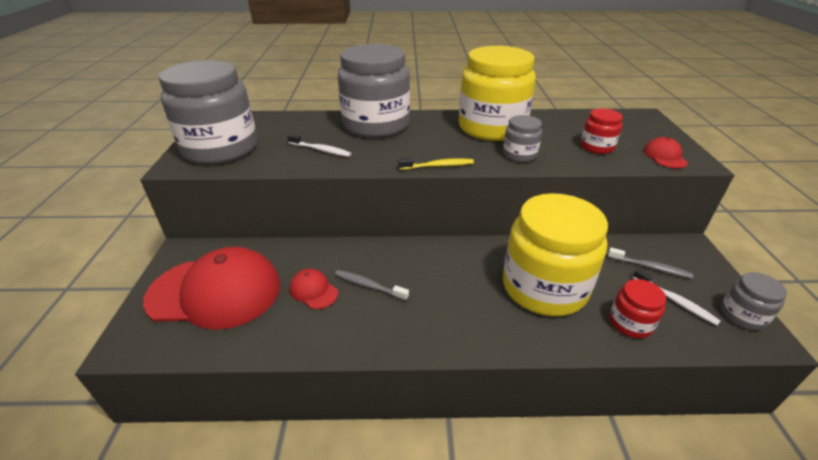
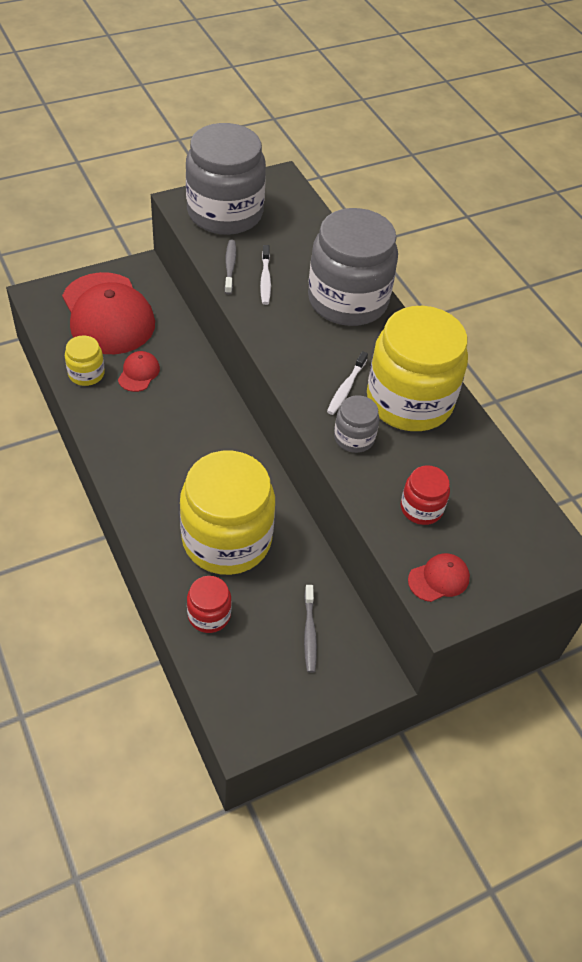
camera: 60 degrees right, 15 degrees up
grey toothbrush [335,270,409,301] -> grey toothbrush moved to [224,240,236,294]
yellow toothbrush [398,158,474,170] -> none
white toothbrush [632,268,721,326] -> white toothbrush moved to [327,351,368,415]
grey jar [721,272,787,330] -> none
none -> yellow jar [65,335,105,386]

